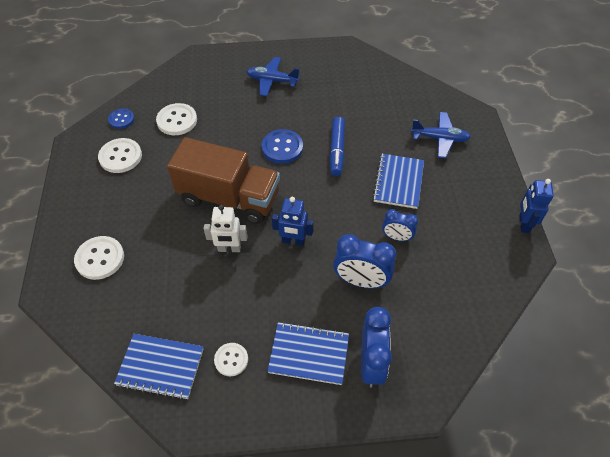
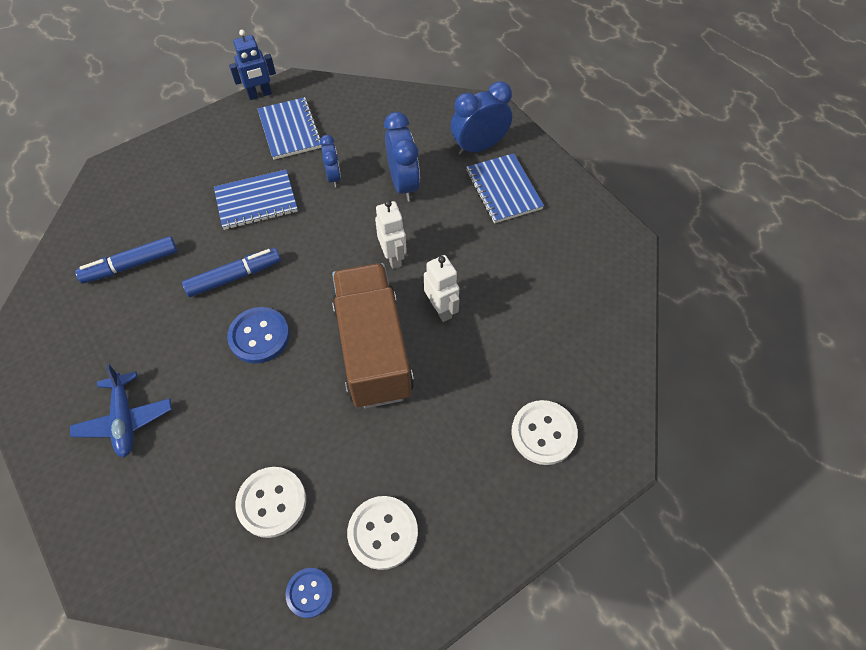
camera: 120 degrees left, 5 degrees up
blue notebook [114,334,203,400] -> blue notebook moved to [258,97,322,160]
white button [214,343,248,376] -> none
blue robot [272,197,313,246] -> white robot [375,200,407,269]
blue plane [411,112,471,158] -> none
none -> blue marker [75,236,177,283]

